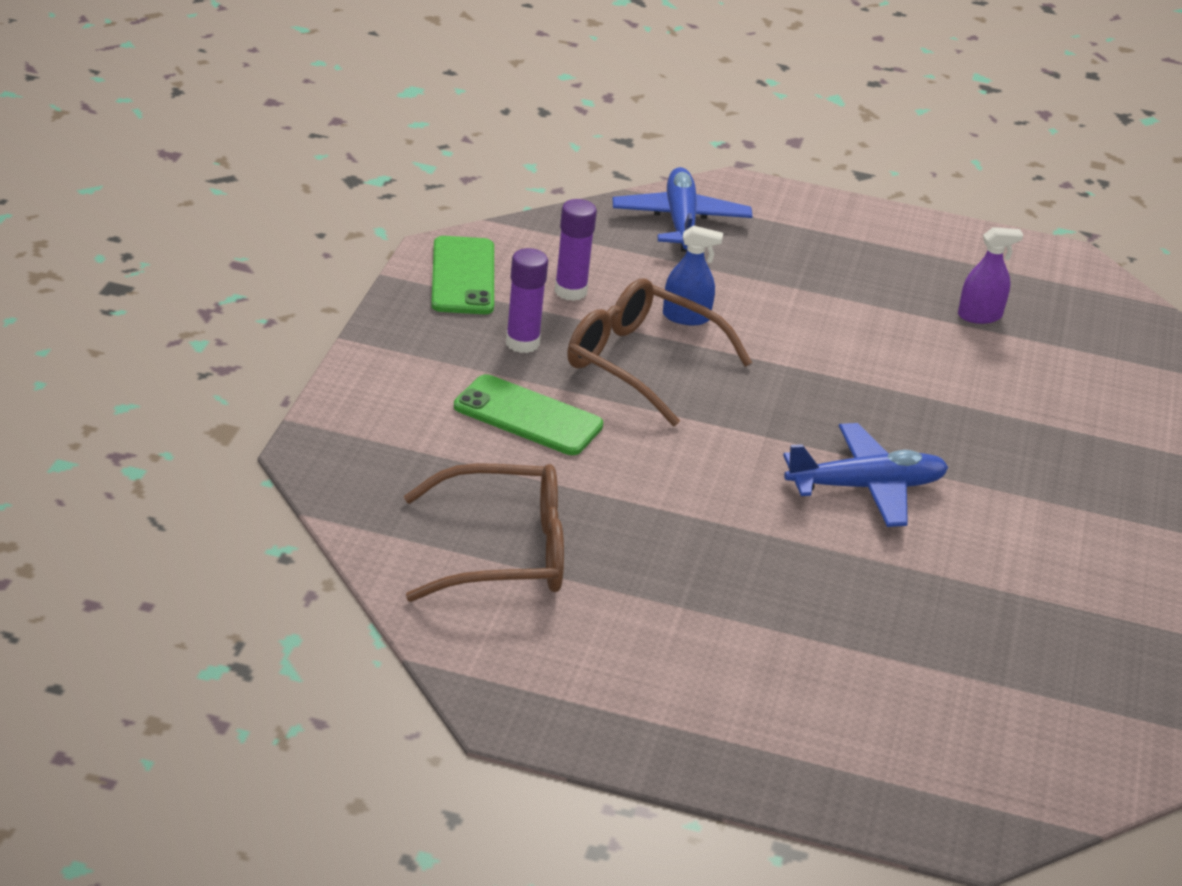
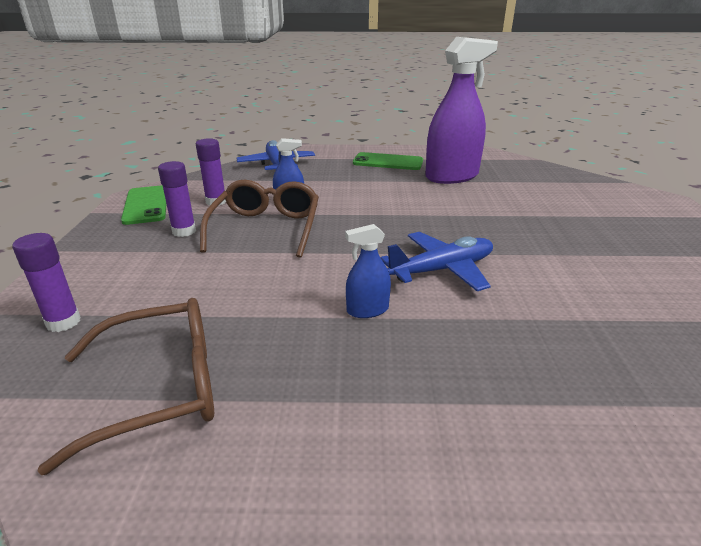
camera: 10 degrees left, 5 degrees down
green phone [454,374,603,455] -> green phone moved to [353,152,423,170]
brown glasses [567,278,752,427] -> brown glasses turned 75 degrees clockwise [200,180,319,258]
purple spray bottle [958,227,1024,324] -> purple spray bottle [425,37,498,184], size x2.24
none -> purple glue stick [12,233,81,332]
none -> blue spray bottle [345,224,391,318]

